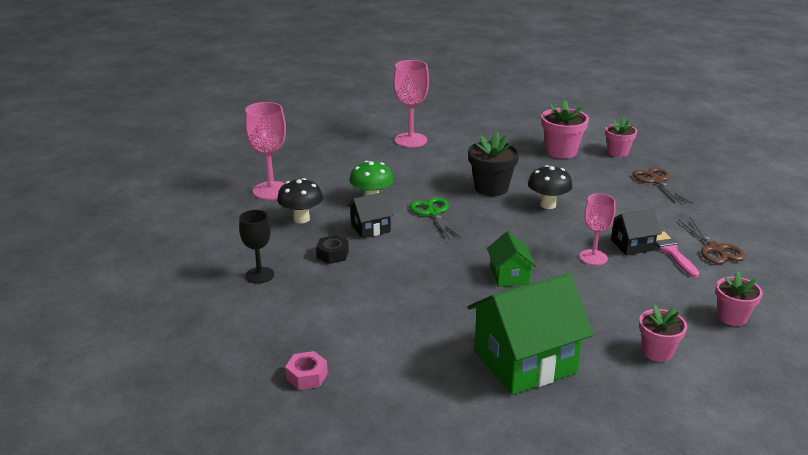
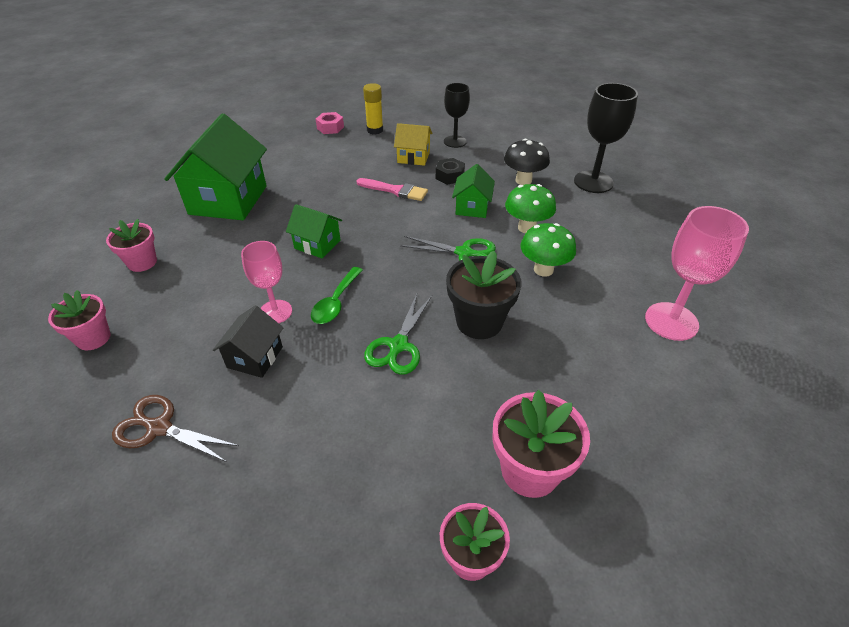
camera: 125 degrees right, 15 degrees up
pink goblet [245,102,286,200] -> black goblet [574,83,638,193]
black house [347,192,394,239] -> green house [452,164,495,218]
black mushroom [528,165,573,209] -> green scissors [364,294,432,375]
brown scissors [632,167,693,204] -> none
pink brush [655,232,699,278] -> pink brush moved to [357,178,428,201]
none -> green spoon [311,267,363,324]
none -> yellow glue stick [363,83,383,134]
none -> yellow house [394,123,432,166]
none -> green mushroom [520,223,576,277]

